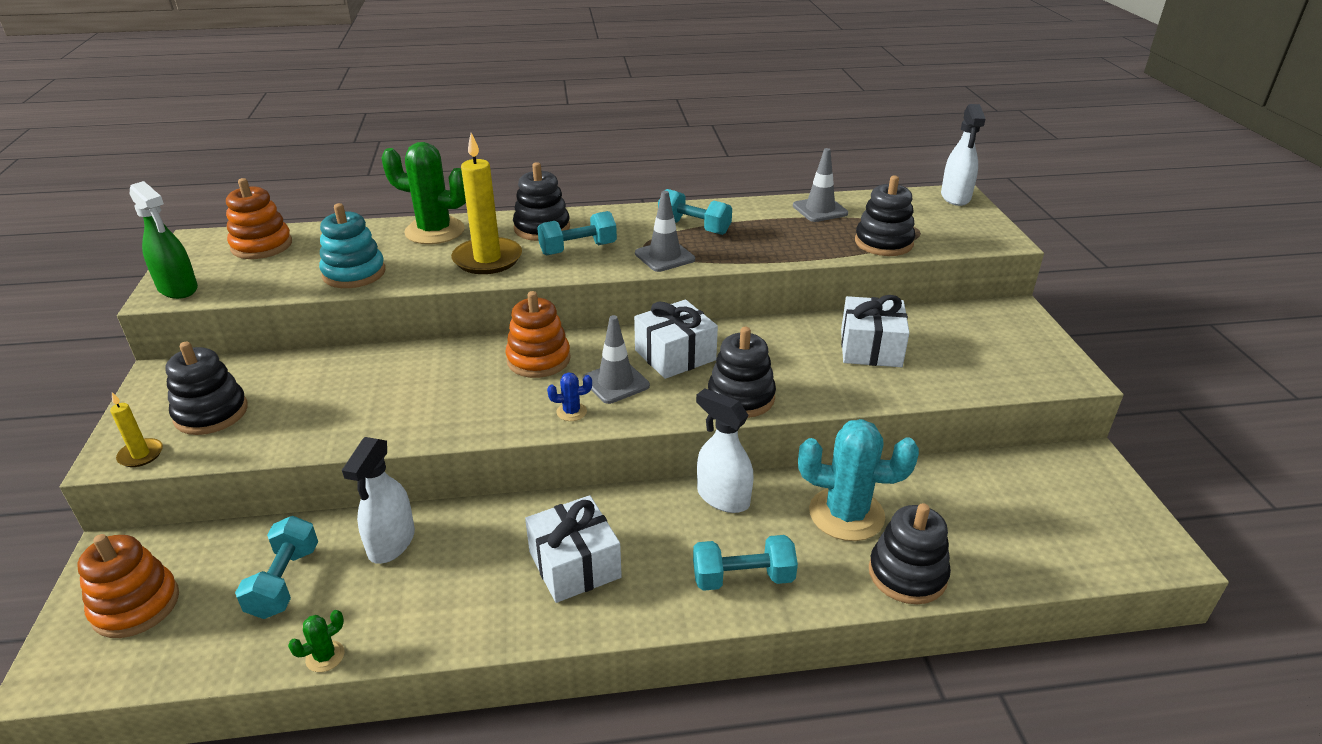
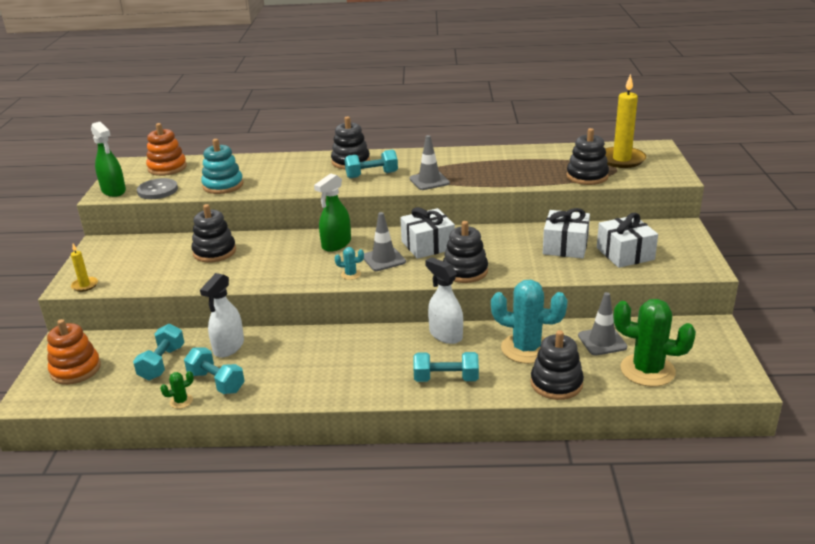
camera: 10 degrees right, 5 degrees down
black stacking toy [165,342,248,435] -> black stacking toy moved to [192,204,236,263]
green cactus [381,142,466,244] -> green cactus moved to [614,299,696,387]
yellow candle [451,133,522,274] -> yellow candle moved to [605,74,646,168]
orange stacking toy [505,291,571,378] -> green spray bottle [314,173,351,252]
white gift [525,495,622,603] -> white gift moved to [597,213,658,268]
blue cactus [547,372,592,421] -> turquoise cactus [335,247,364,280]
turquoise dumbbell [658,189,732,235] -> turquoise dumbbell moved to [184,347,245,394]
grey traffic cone [793,148,848,222] -> grey traffic cone moved to [578,292,627,355]
white spray bottle [941,104,985,206] -> none
none -> grey button [137,178,178,199]

